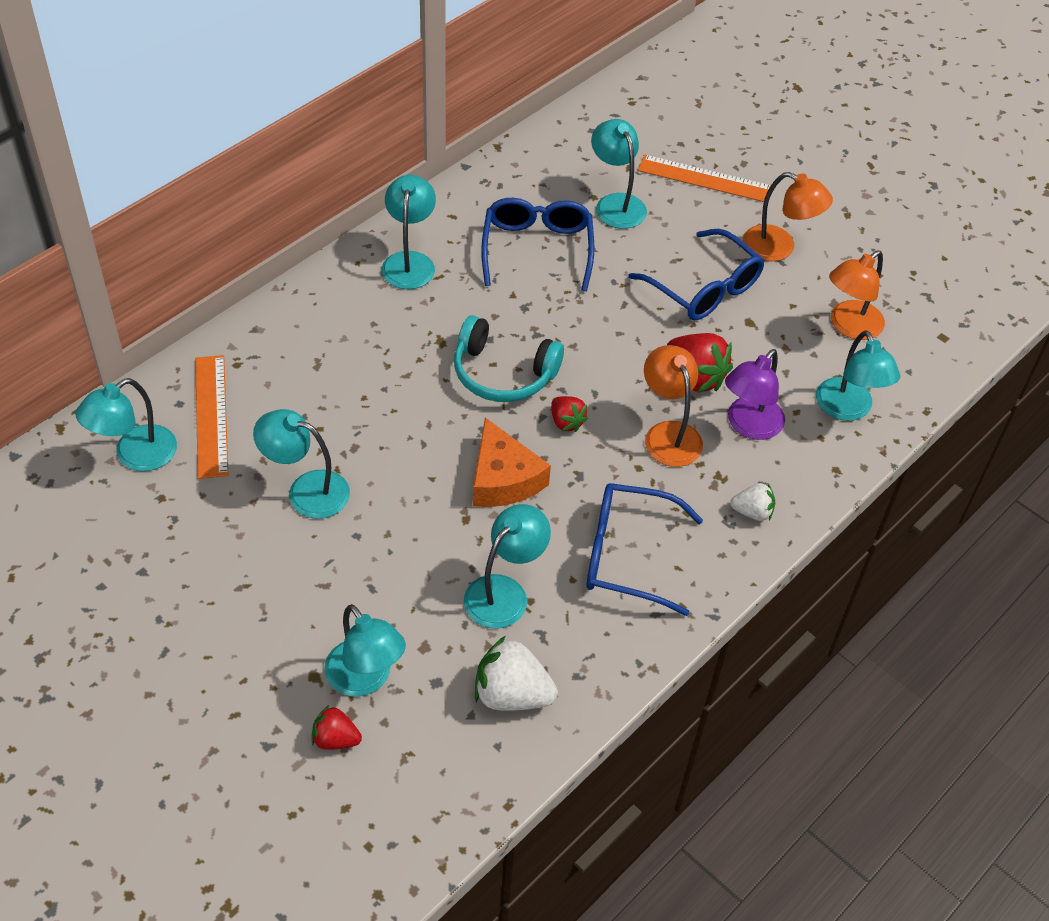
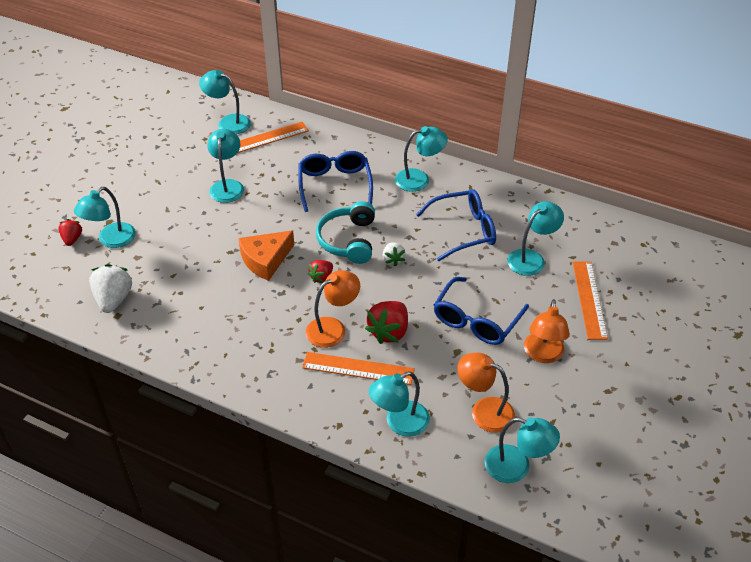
camera: 75 degrees right, 5 degrees down
turquoise lamp [464,504,551,629] -> turquoise lamp moved to [485,418,560,483]
blue glasses [586,483,703,616] -> blue glasses moved to [298,151,373,212]
purple lamp [725,349,785,440] -> orange ruler [302,352,415,385]
white strawberry [730,483,775,521] -> white strawberry moved to [383,242,406,267]

